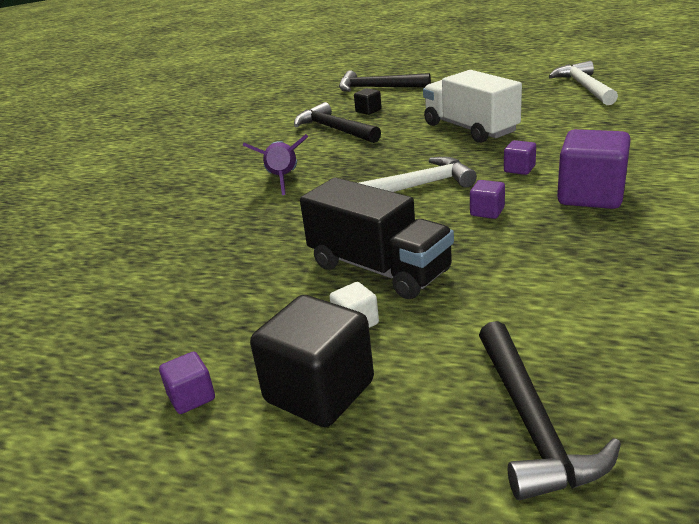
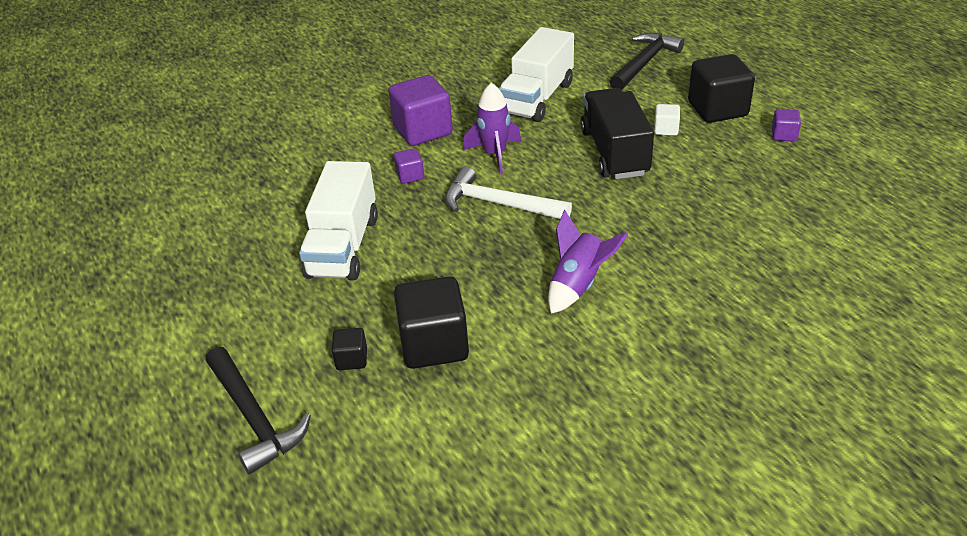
camera: 140 degrees left, 10 degrees up
black hammer [294,102,381,143] -> black cube [394,276,469,369]
purple cube [470,180,505,219] -> purple rocket [463,83,521,174]
white hammer [548,61,618,105] -> none
none -> white truck [499,27,574,122]

